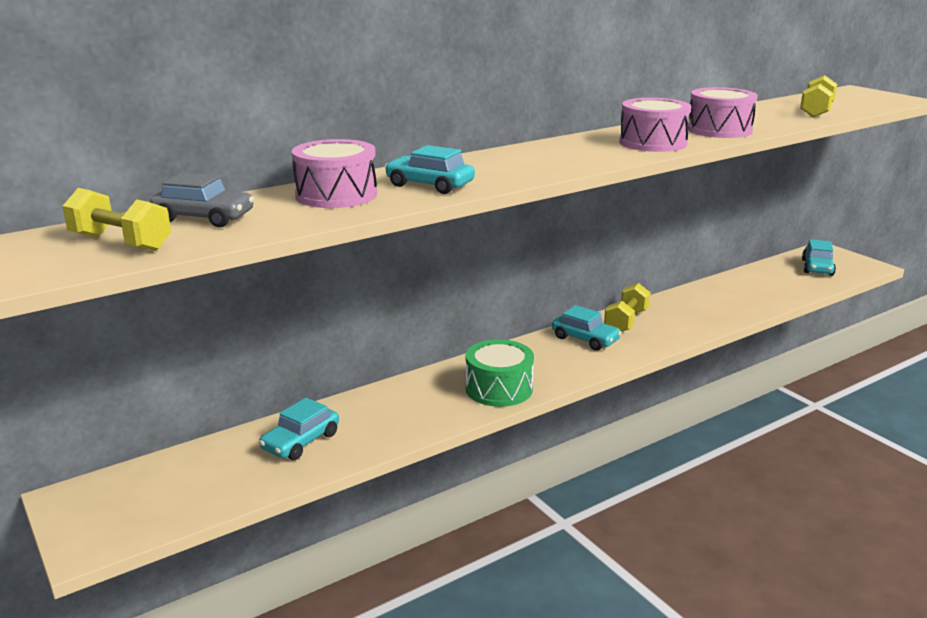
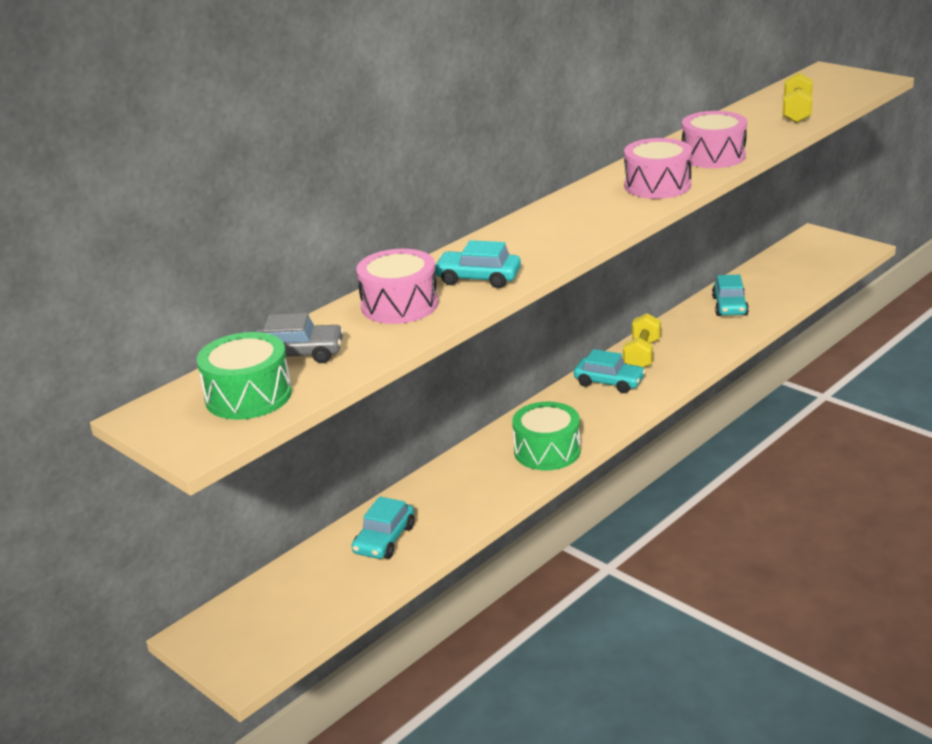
camera: 10 degrees left, 5 degrees up
yellow dumbbell [62,188,171,251] -> green drum [197,332,292,420]
turquoise car [802,239,836,276] -> turquoise car moved to [712,275,749,316]

